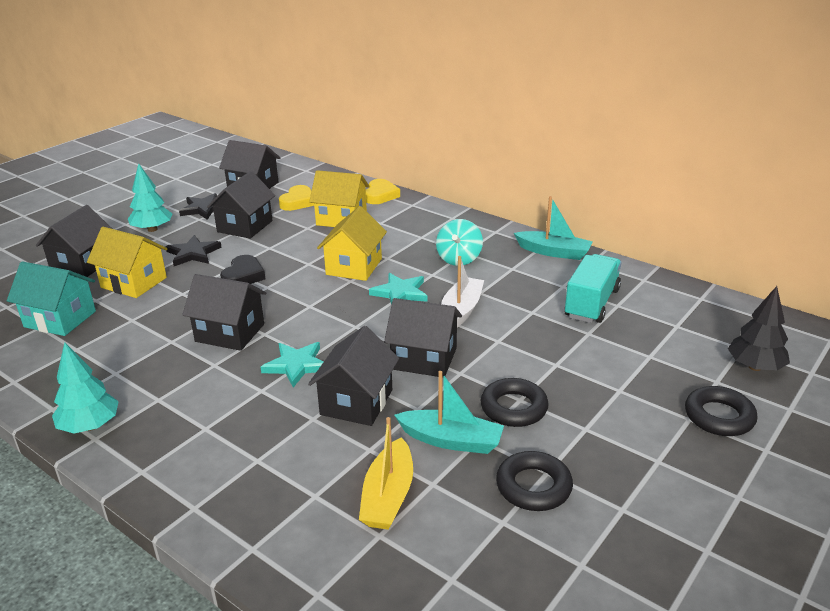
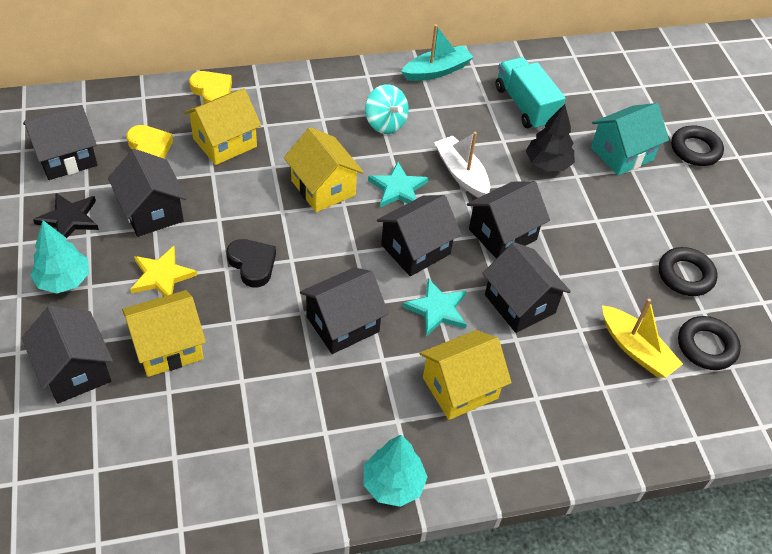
camera: 55 degrees left, 20 degrees up
turquoise house [7,261,96,336] -> turquoise house moved to [591,103,669,175]
black star [165,235,222,266] -> yellow star [130,246,197,296]
turquoise boat [394,371,504,454] -> none
black ring [481,378,549,427] -> black ring moved to [678,316,741,370]
black tree [728,286,790,371] -> black tree moved to [526,104,575,171]
none -> black house [377,195,462,276]
none -> yellow house [420,330,512,420]

